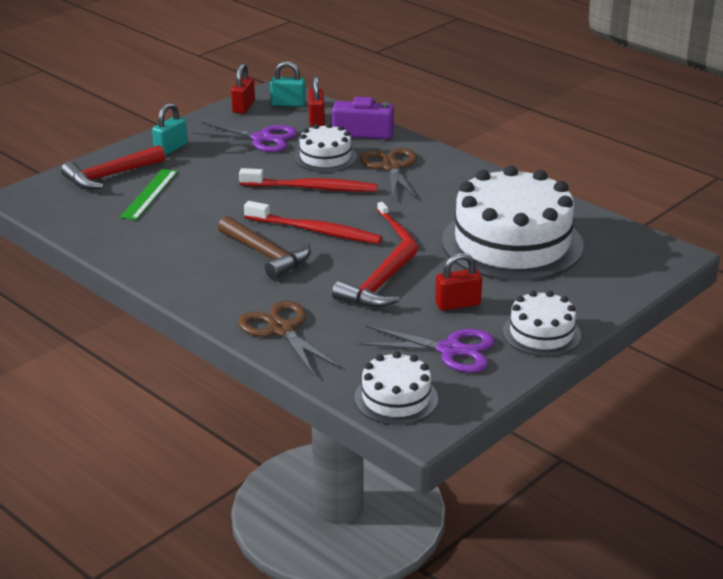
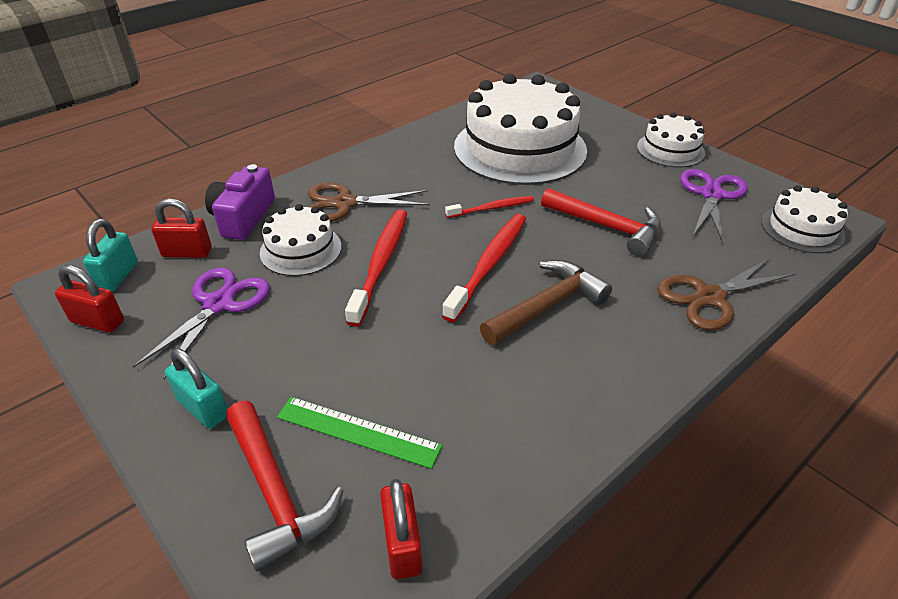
camera: 85 degrees left, 10 degrees up
red padlock [435,253,482,311] -> red padlock moved to [380,479,423,579]

